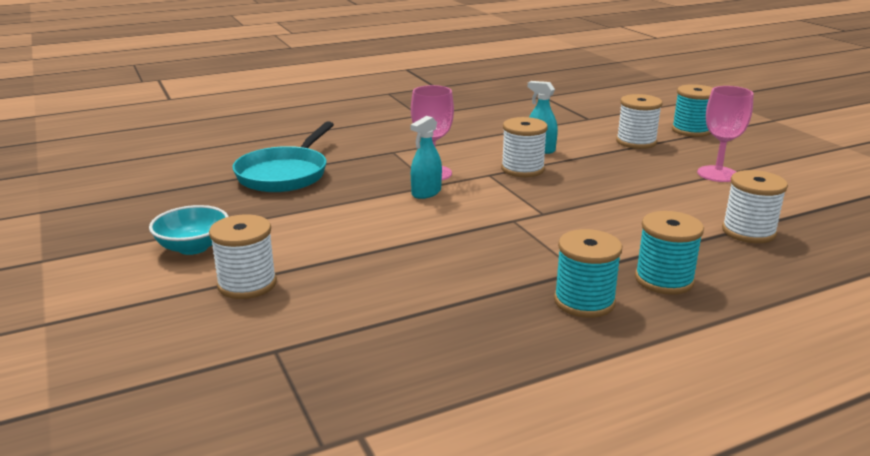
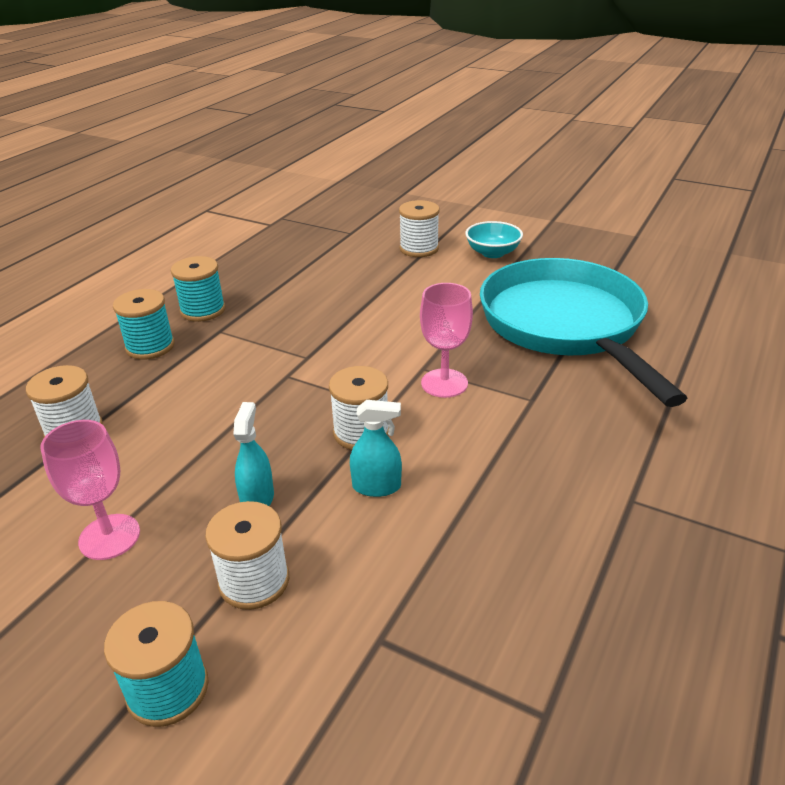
camera: 145 degrees right, 10 degrees up
turquoise pan [232,121,334,192] -> turquoise pan [480,258,687,407], size x1.68
turquoise spray bottle [410,116,442,199] -> turquoise spray bottle moved to [233,402,274,506]

